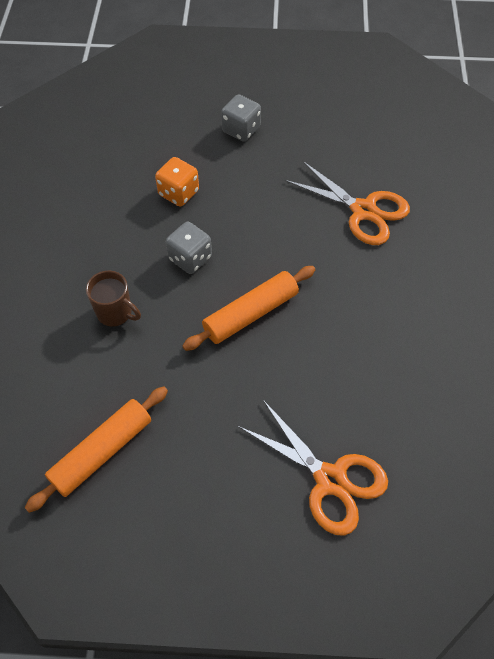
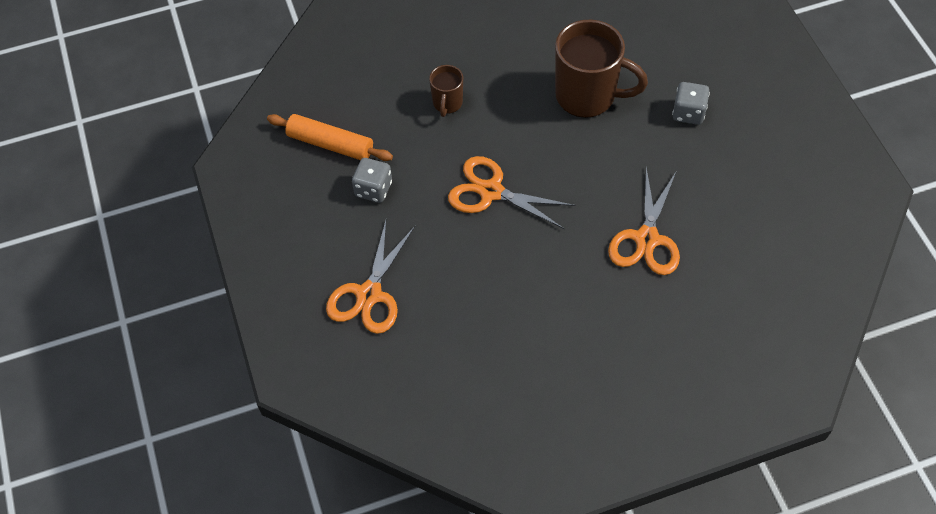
camera: 70 degrees right, 0 degrees up
orange dice [155,157,199,207] -> brown mug [555,20,648,118]
grey dice [166,222,212,274] -> grey dice moved to [352,158,392,203]
orange rolling pin [182,266,315,351] -> orange scissors [448,156,575,229]

